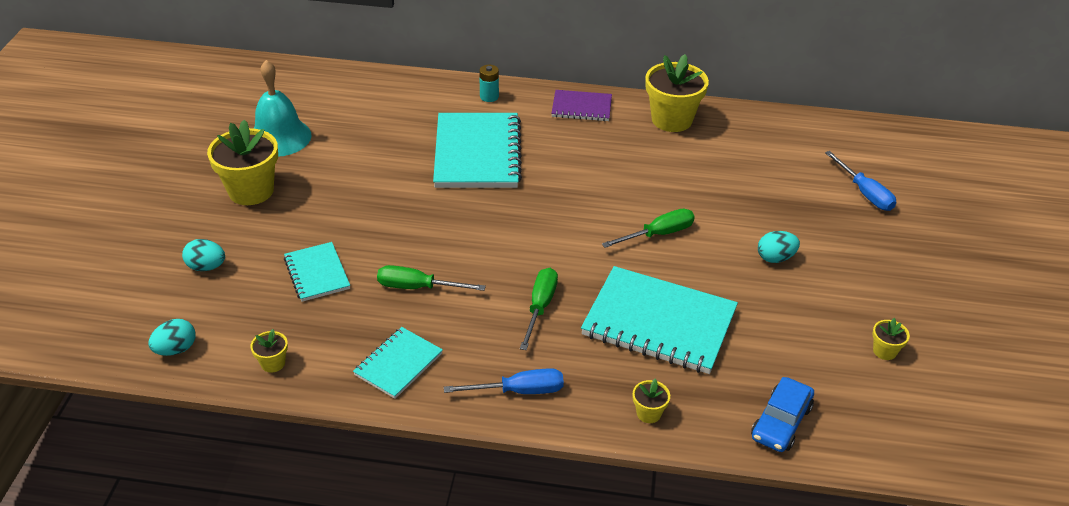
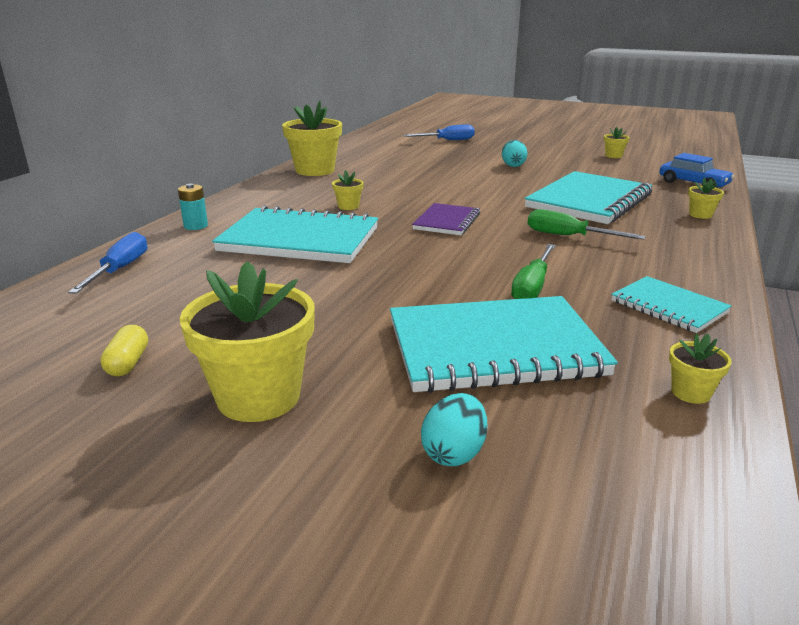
camera: 75 degrees left, 15 degrees down
turquoise egg [148,319,195,356] -> none
turquoise bell [253,60,311,157] -> yellow capsule [100,325,148,376]
turquoise notebook [284,242,350,302] -> turquoise notebook [390,296,618,393], size x1.86
blue screwdriver [444,368,564,394] -> blue screwdriver moved to [68,232,147,294]
purple notebook [551,90,612,121] -> purple notebook moved to [412,203,480,235]
green screwdriver [602,209,695,248] -> none
none -> yellow flower pot [332,170,363,210]

